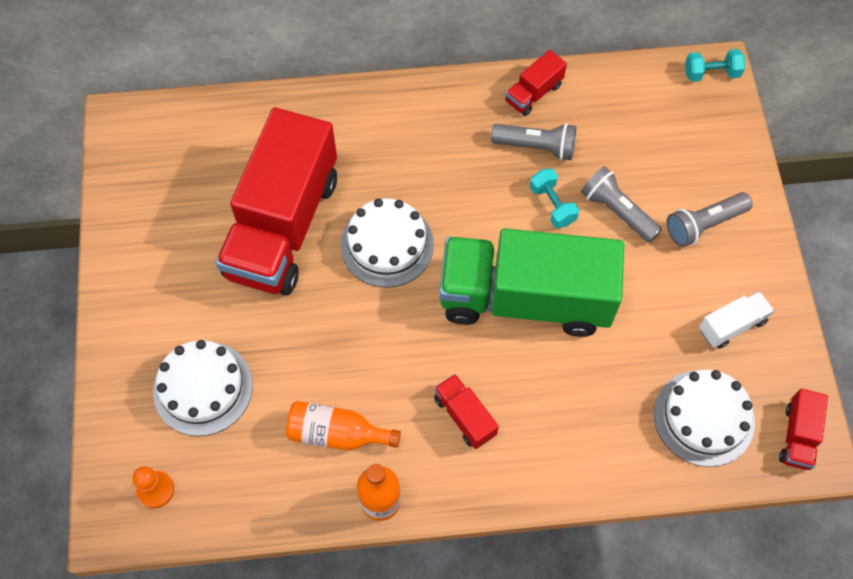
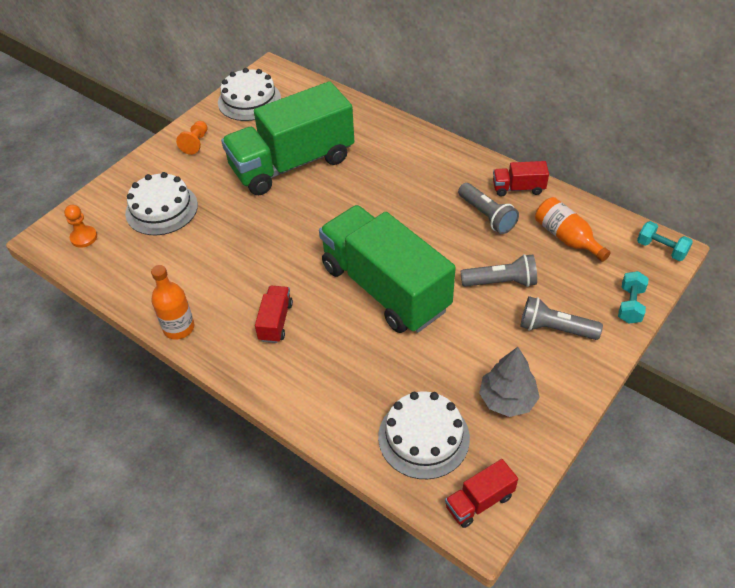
camera: 45 degrees right, 15 degrees down
red truck [216,108,337,296] -> green truck [221,81,354,195]
orange bottle [286,401,401,450] -> orange bottle moved to [535,197,611,262]
white cake [341,198,434,288] -> white cake moved to [218,68,281,121]
turquoise dumbbell [530,169,579,228] -> turquoise dumbbell moved to [618,271,649,324]
grey flashlight [581,166,662,243] -> grey flashlight turned 90 degrees clockwise [461,254,537,287]
white truck [699,291,774,349] -> grey tree [479,347,540,417]
none -> orange pawn [176,121,208,155]

